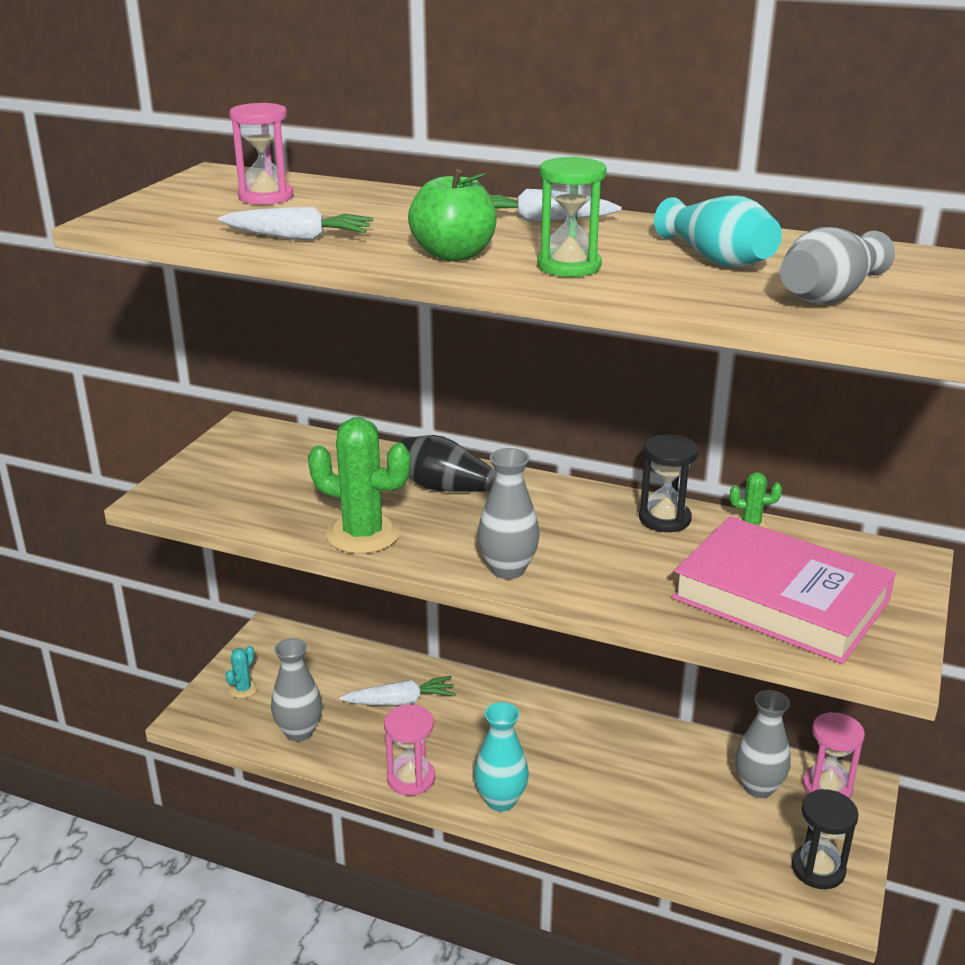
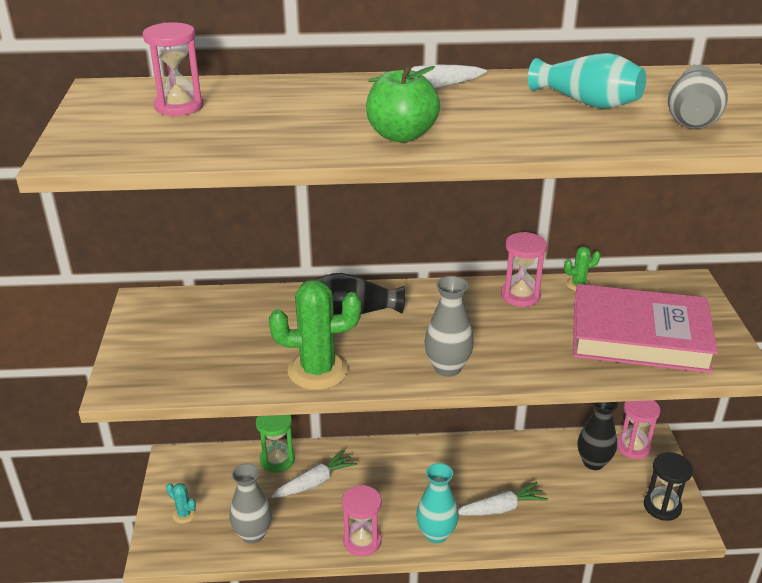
camera: 25 degrees left, 5 degrees up
white carrot [218,207,374,241] -> white carrot moved to [458,482,548,516]
turquoise cactus [226,646,258,698] -> turquoise cactus turned 60 degrees counterclockwise [166,483,196,524]
green hourglass [537,157,607,277] -> green hourglass moved to [256,415,295,473]
black hourglass [639,434,699,532] -> pink hourglass [501,232,547,307]
grey vase [735,690,791,798] -> black vase [578,402,618,470]

